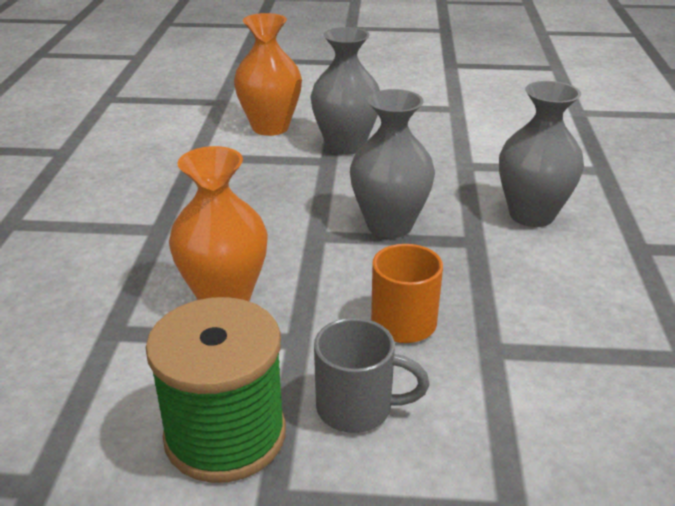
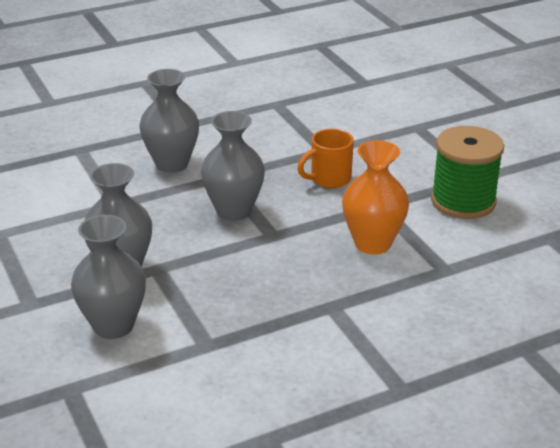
camera: 120 degrees left, 0 degrees up
orange vase [234,13,302,136] -> grey vase [71,215,146,339]
grey mug [314,318,429,433] -> none

